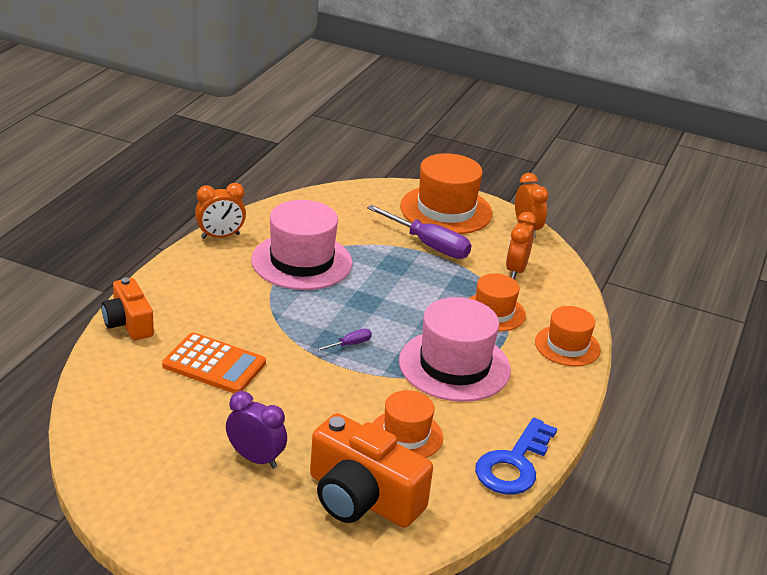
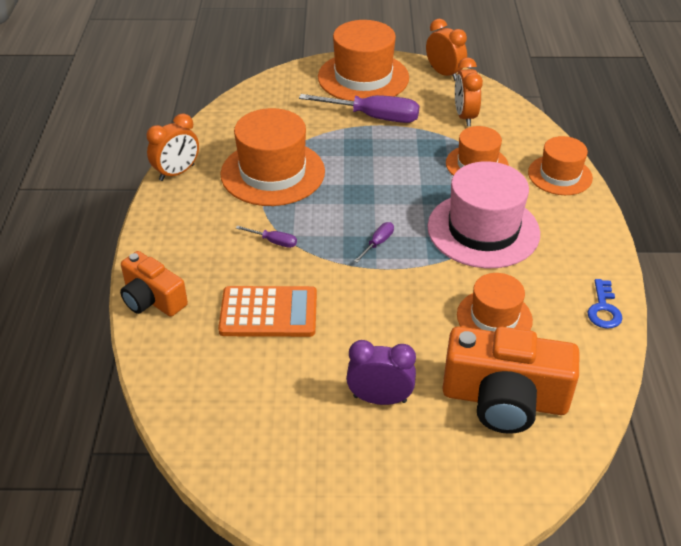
camera: 20 degrees left, 10 degrees up
pink hat [251,200,353,290] -> orange hat [220,108,325,206]
blue key [475,418,557,495] -> blue key [587,279,623,329], size x0.57
none -> purple screwdriver [236,225,297,248]

